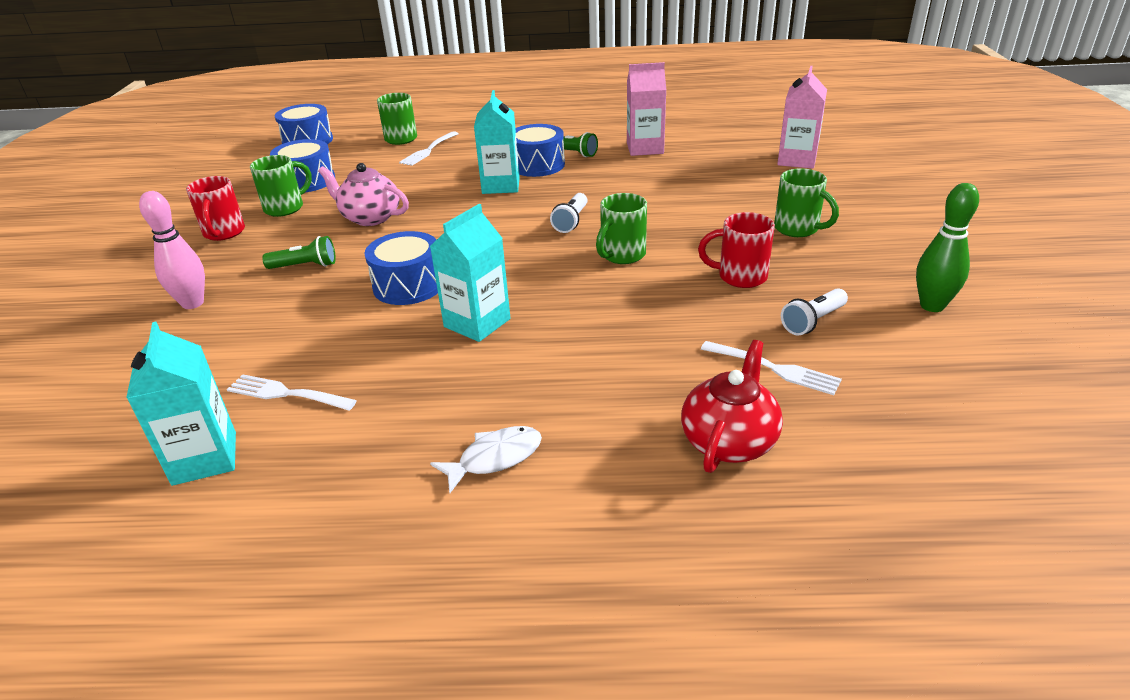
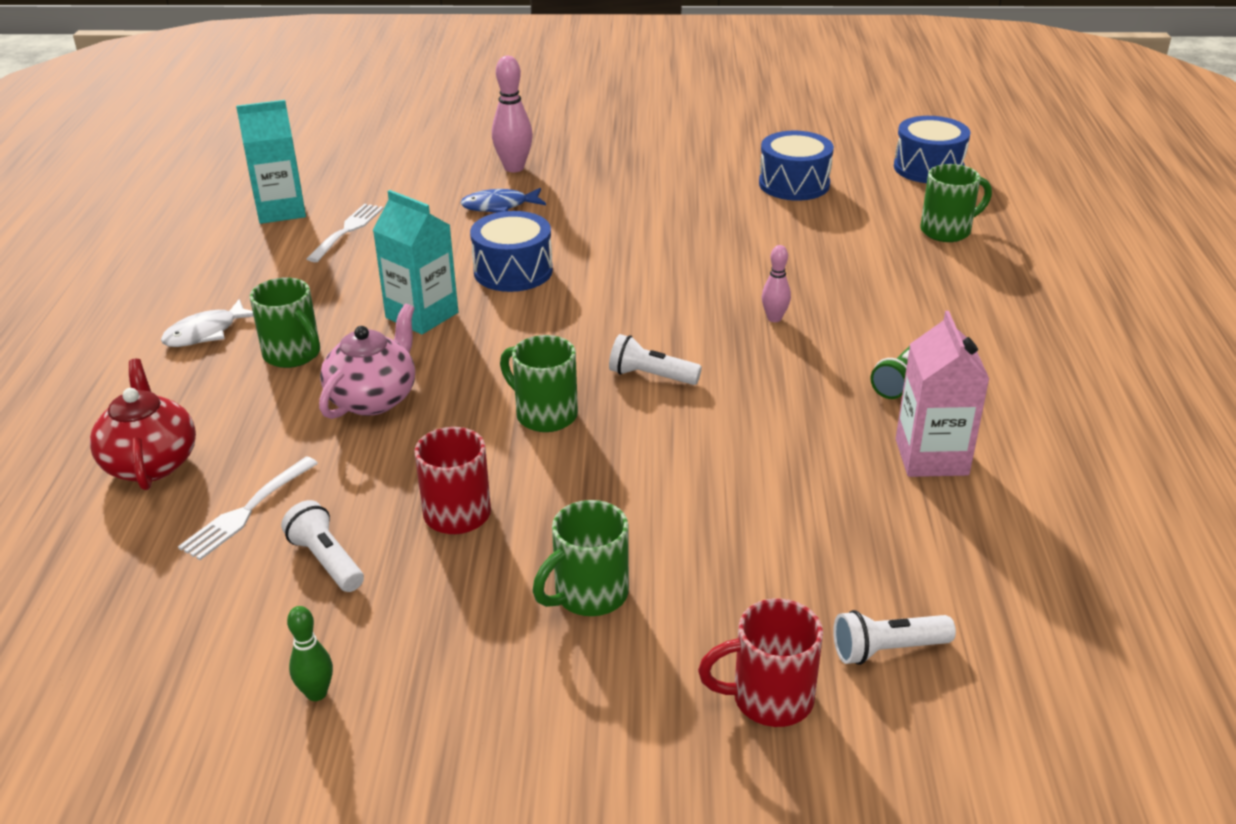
camera: 90 degrees right, 0 degrees up
red mug [186,176,245,241] -> red mug moved to [698,598,823,727]
green mug [250,155,312,217] -> green mug moved to [250,278,320,368]
green flashlight [262,236,336,269] -> none
pink teapot [318,163,409,226] -> pink teapot moved to [319,304,415,419]
white fork [399,131,459,166] -> none
white fish [430,426,542,493] -> white fish turned 75 degrees clockwise [161,299,254,347]
turquoise carton [474,90,520,194] -> pink bowling pin [762,245,791,322]
blue drum [516,124,565,177] -> none
red teapot [681,340,783,473] -> red teapot turned 135 degrees counterclockwise [90,359,196,490]
pink carton [777,66,827,169] -> white flashlight [833,610,956,665]
green bowling pin [916,183,979,312] -> green bowling pin [287,606,333,701], size x0.58
none -> blue fish [460,188,546,213]

